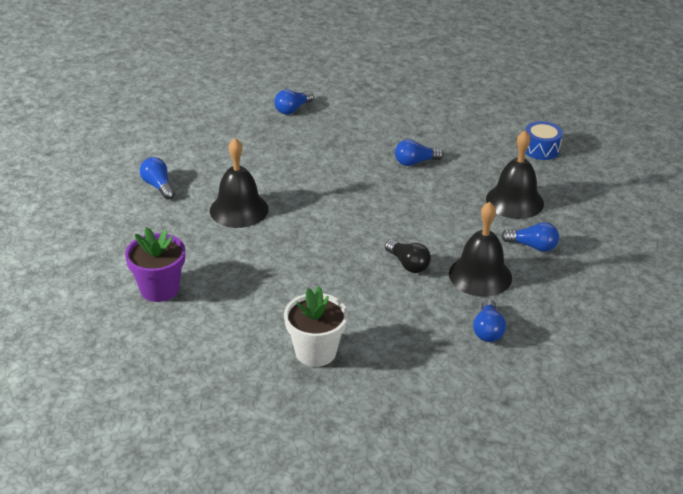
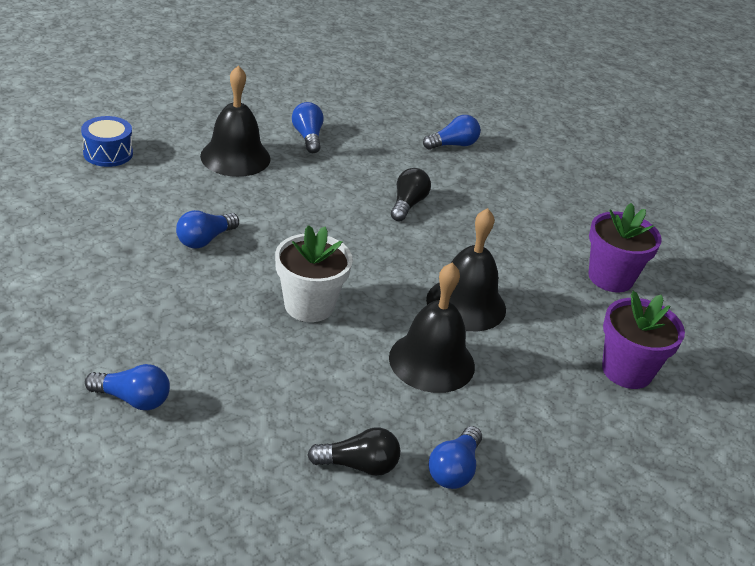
camera: 125 degrees left, 0 degrees up
white flower pot [284,286,348,367] -> white flower pot moved to [275,225,353,322]
blue light bulb [395,139,444,166] -> blue light bulb turned 90 degrees clockwise [176,210,239,249]
black bell [449,202,512,297] -> black bell moved to [426,208,506,331]
none -> black light bulb [307,428,400,476]
none -> purple flower pot [589,203,662,292]

